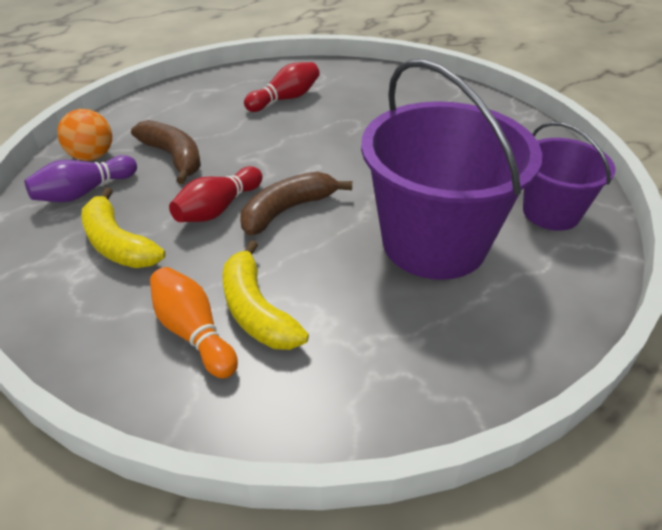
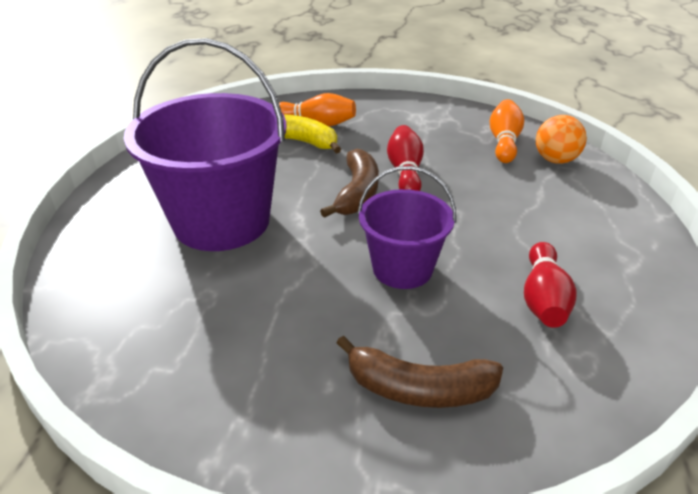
camera: 140 degrees right, 5 degrees down
purple bowling pin [24,155,137,202] -> orange bowling pin [489,99,524,163]
yellow banana [81,188,165,268] -> none
brown banana [131,120,201,184] -> brown banana moved to [337,336,503,408]
purple bucket [523,122,616,231] -> purple bucket moved to [358,166,456,289]

